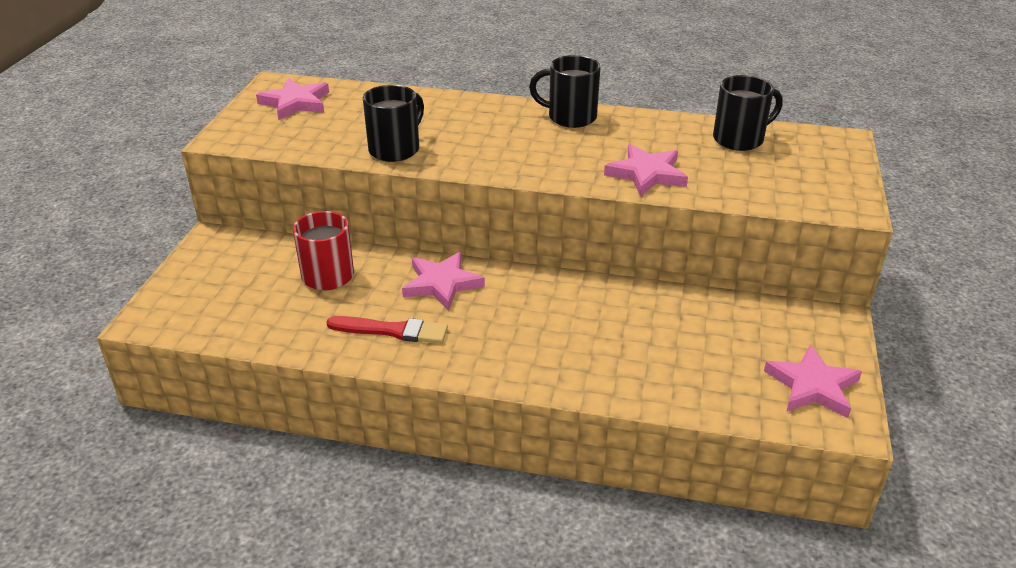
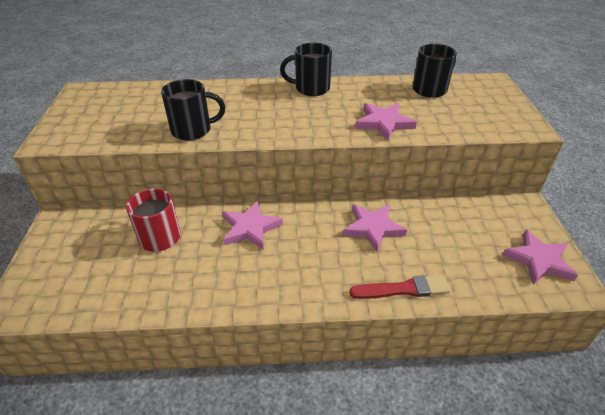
camera: 15 degrees left, 5 degrees up
pink star [256,78,329,120] -> pink star moved to [343,204,407,252]
red brush [327,316,448,343] -> red brush moved to [349,275,450,299]
black mug [363,85,424,162] -> black mug turned 60 degrees clockwise [161,79,225,140]

